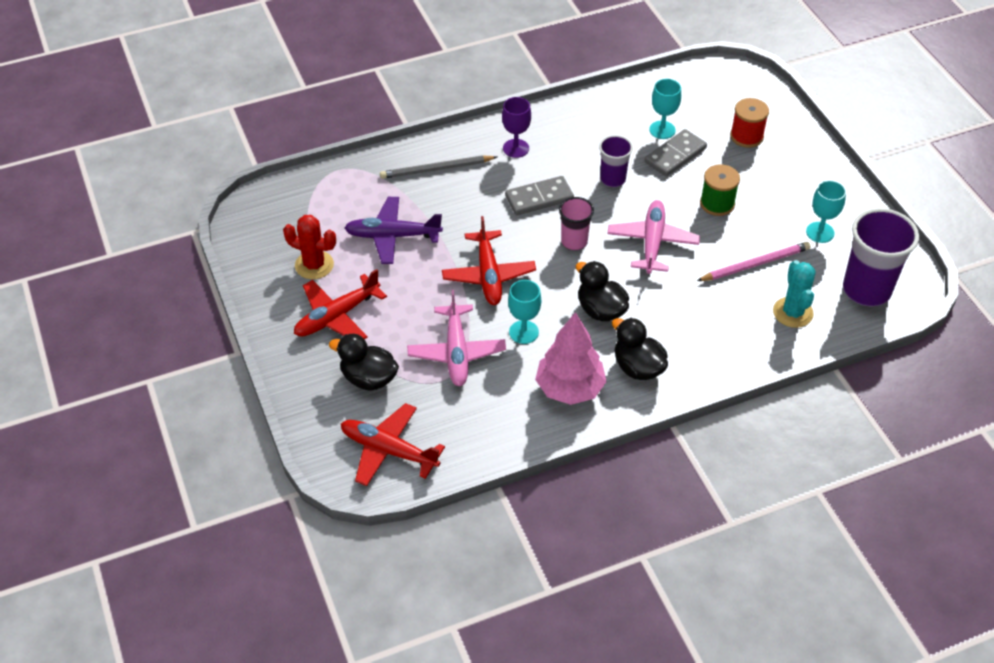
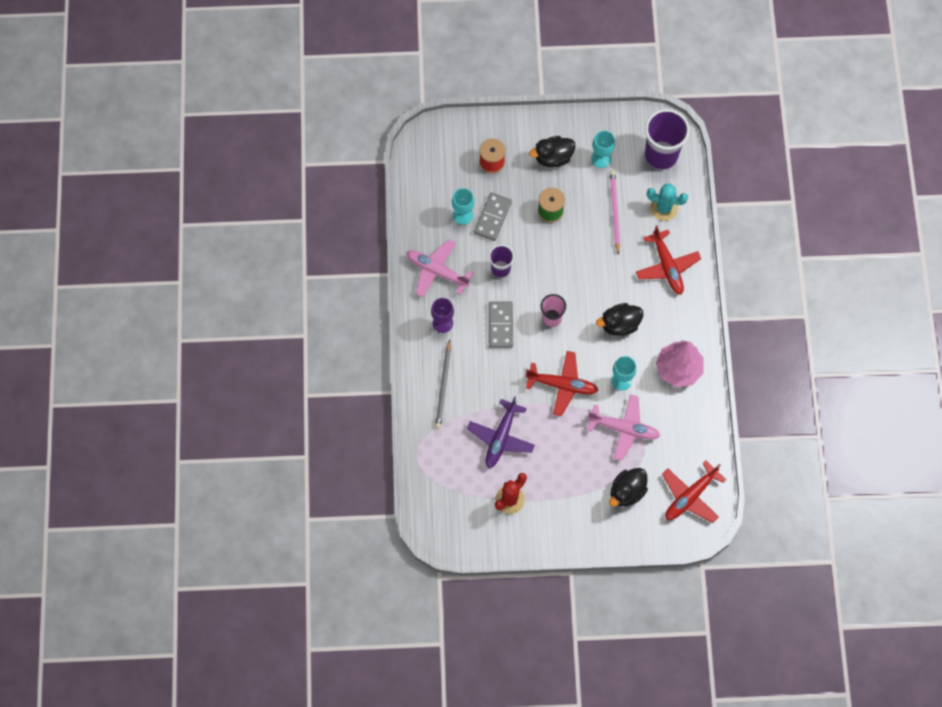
camera: 70 degrees left, 20 degrees up
red plane [294,269,387,339] -> red plane moved to [636,225,701,295]
pink plane [607,200,700,274] -> pink plane moved to [407,239,473,297]
black duck [612,318,668,380] -> black duck moved to [529,136,575,167]
grey domino [645,129,707,177] -> grey domino turned 45 degrees clockwise [474,192,512,241]

